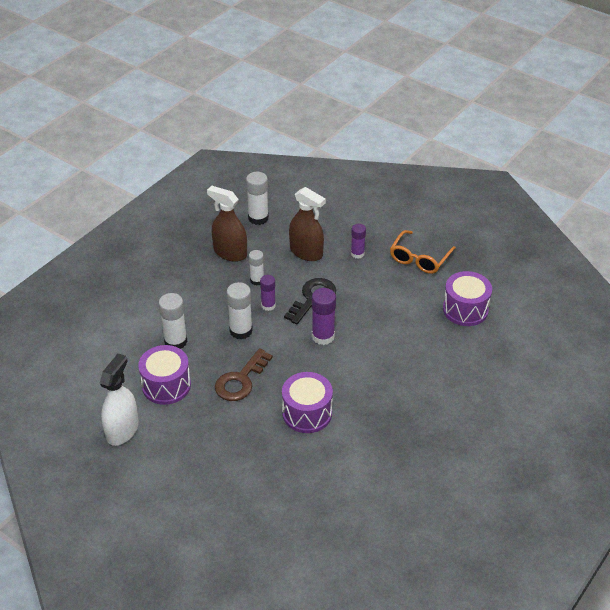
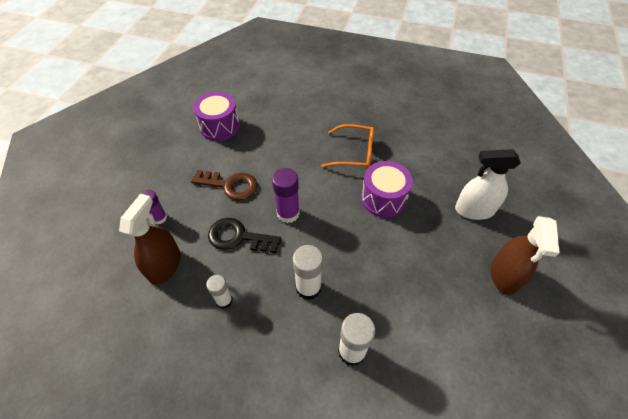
camera: 110 degrees left, 10 degrees up
white spray bottle [99,354,139,446] -> white spray bottle moved to [455,149,521,220]
purple drum [138,345,191,405] -> none
brown spray bottle [207,185,247,262] -> brown spray bottle moved to [491,216,560,295]
brown key [215,348,273,401] -> brown key moved to [191,170,258,200]
white glue stick [246,172,269,225] -> none
purple glue stick [260,275,276,311] -> none
orange glasses [390,230,456,274] -> orange glasses moved to [321,124,374,169]

